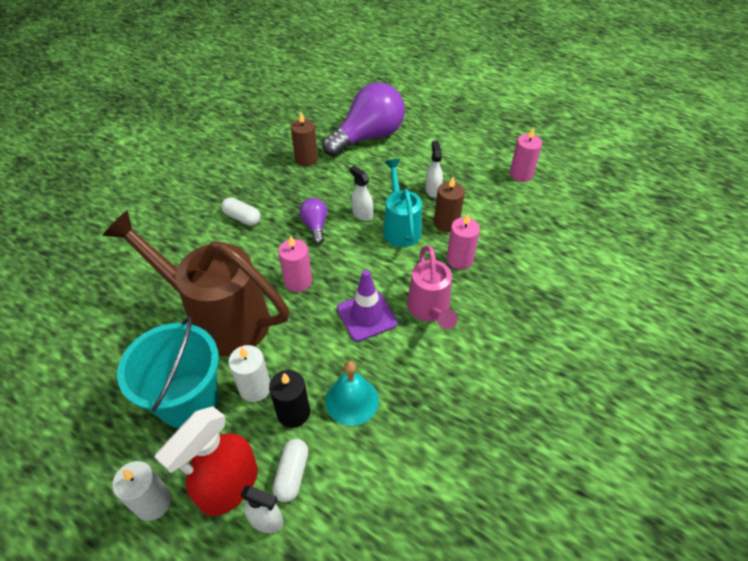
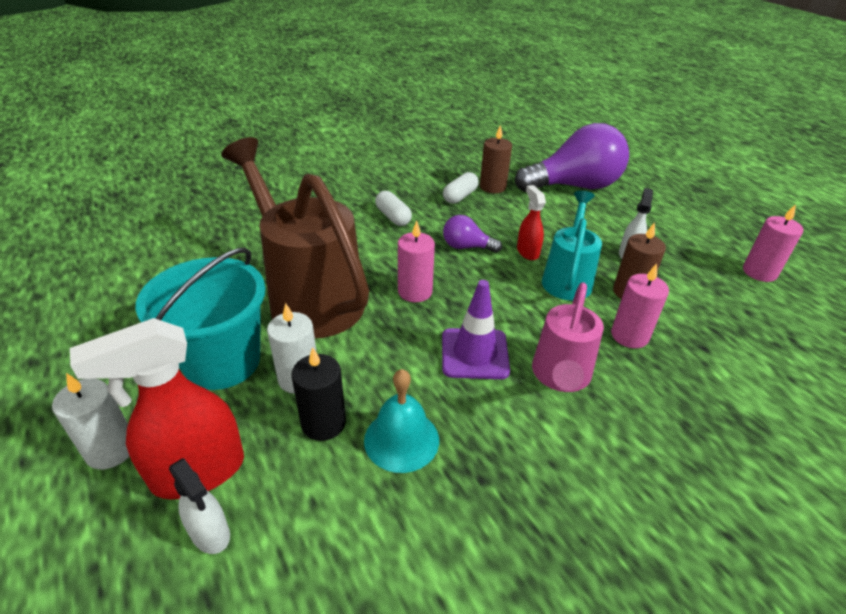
camera: 25 degrees right, 10 degrees down
white capsule [272,439,308,502] -> white capsule moved to [443,172,479,204]
purple light bulb [300,198,327,244] -> purple light bulb turned 90 degrees counterclockwise [443,215,502,253]
white spray bottle [349,166,373,221] -> red spray bottle [517,185,546,260]

